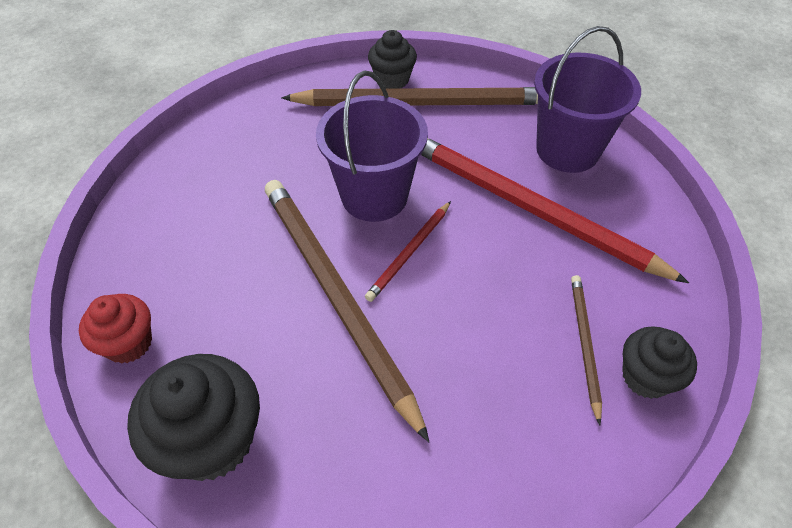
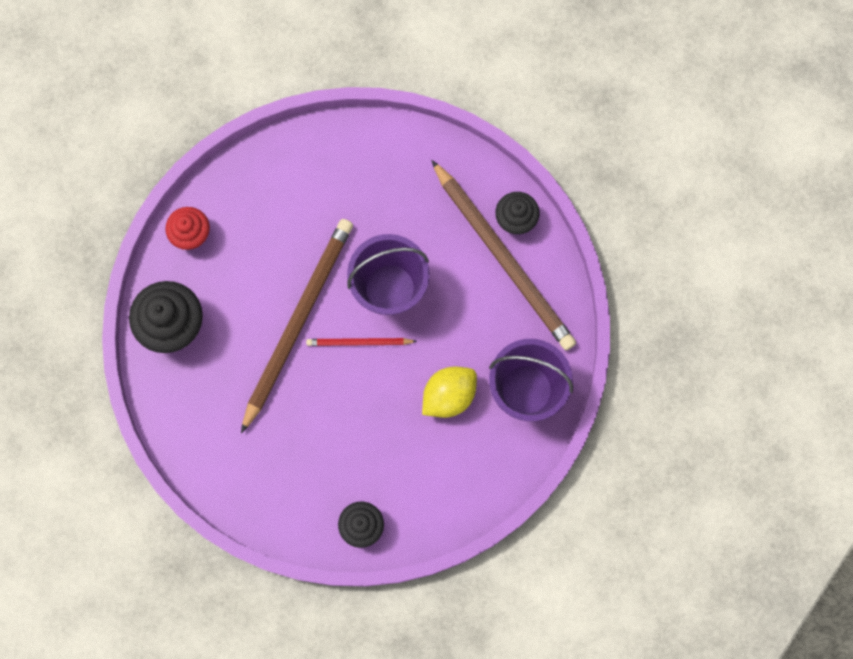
camera: 55 degrees right, 25 degrees up
red pencil [421,139,689,283] -> yellow lemon [422,366,477,418]
brown pencil [571,275,602,425] -> none

